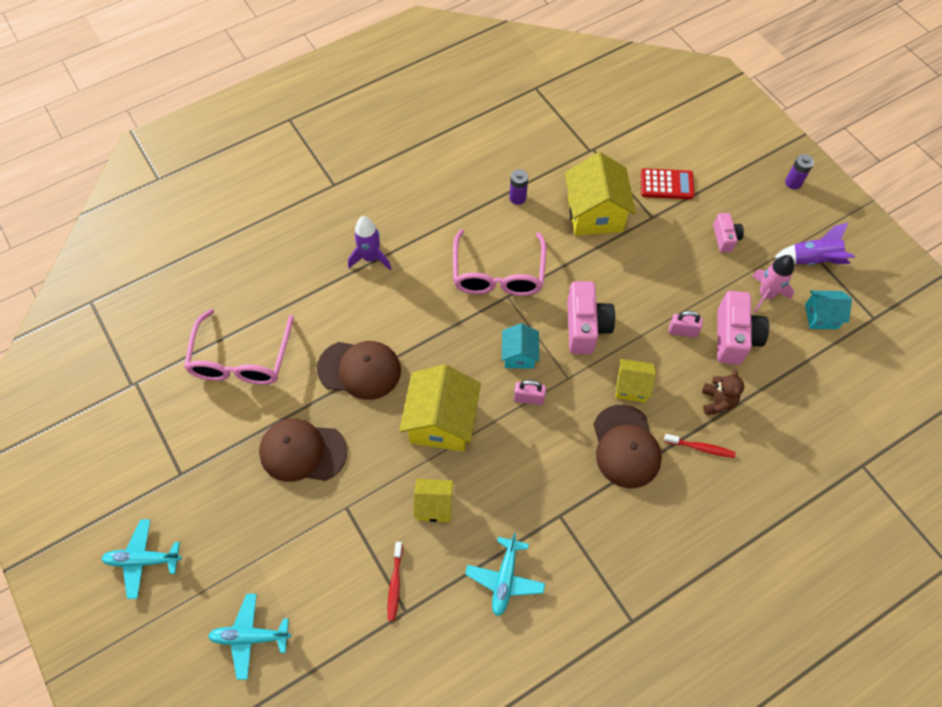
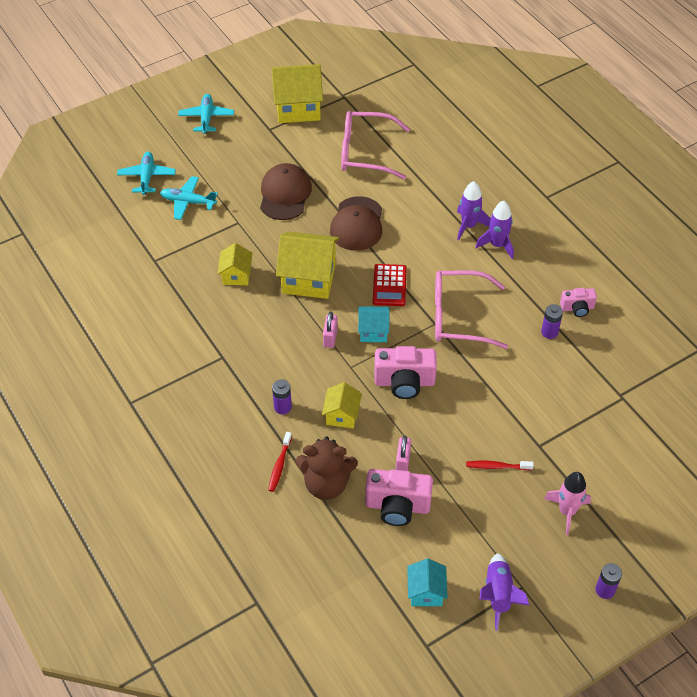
camera: 90 degrees right, 10 degrees down
red toothbrush [388,542,403,621] -> red toothbrush moved to [466,461,534,470]
turquoise plane [465,533,545,616] -> turquoise plane moved to [160,176,218,220]
yellow house [565,152,636,236] -> yellow house moved to [271,64,323,123]
brown cap [593,405,662,488] -> purple battery [272,379,292,414]
red calculator [641,168,694,199] -> red calculator moved to [373,264,407,306]
brown teddy bear [702,369,744,415] -> brown teddy bear [296,437,358,500], size x1.62
pink camera [713,213,744,253] -> pink camera moved to [560,288,597,317]
pink rocket [752,255,794,313] -> pink rocket moved to [544,472,591,535]
none -> purple rocket [476,201,514,259]

